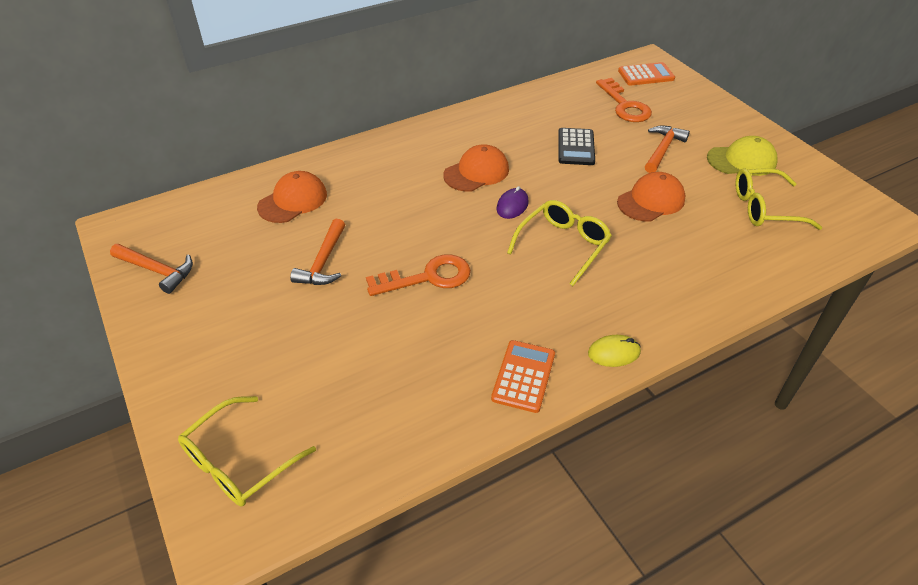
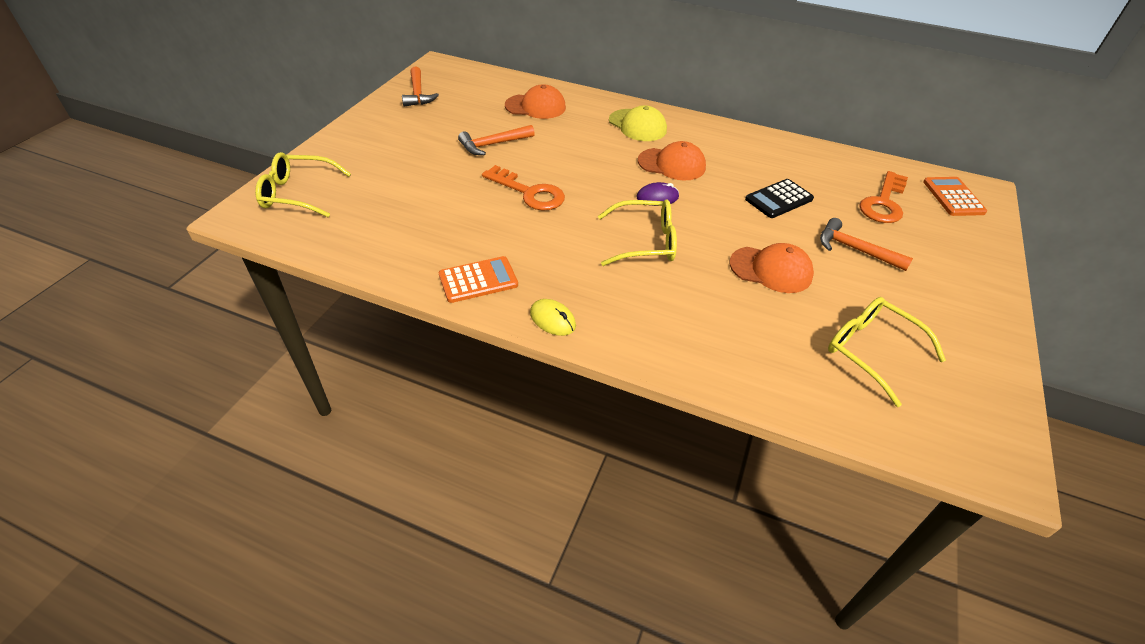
camera: 50 degrees right, 0 degrees up
orange calculator [618,62,675,86] -> orange calculator turned 135 degrees counterclockwise [923,177,987,216]
orange hammer [645,125,690,173] -> orange hammer turned 135 degrees counterclockwise [820,218,913,271]
yellow cap [707,136,778,176] -> yellow cap moved to [609,105,667,141]

